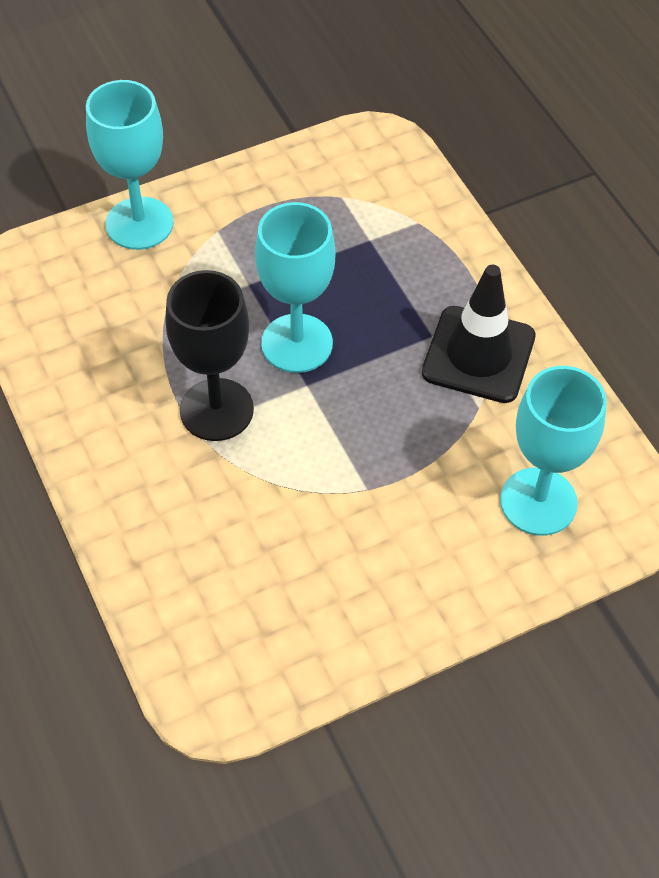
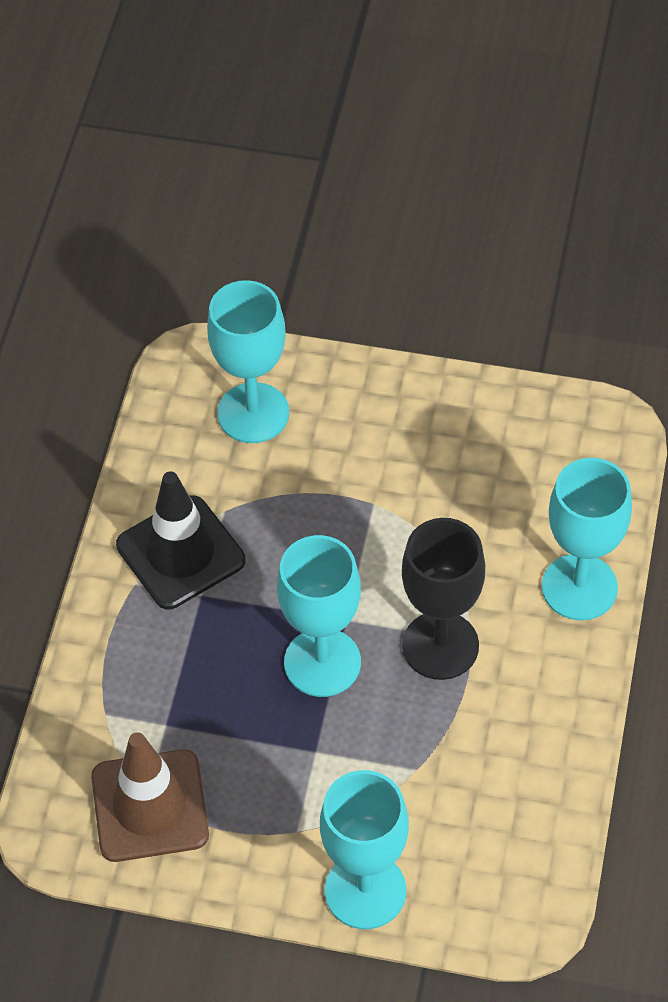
camera: 140 degrees left, 0 degrees up
none -> brown traffic cone [91,732,209,862]
none -> turquoise goblet [542,458,632,620]

